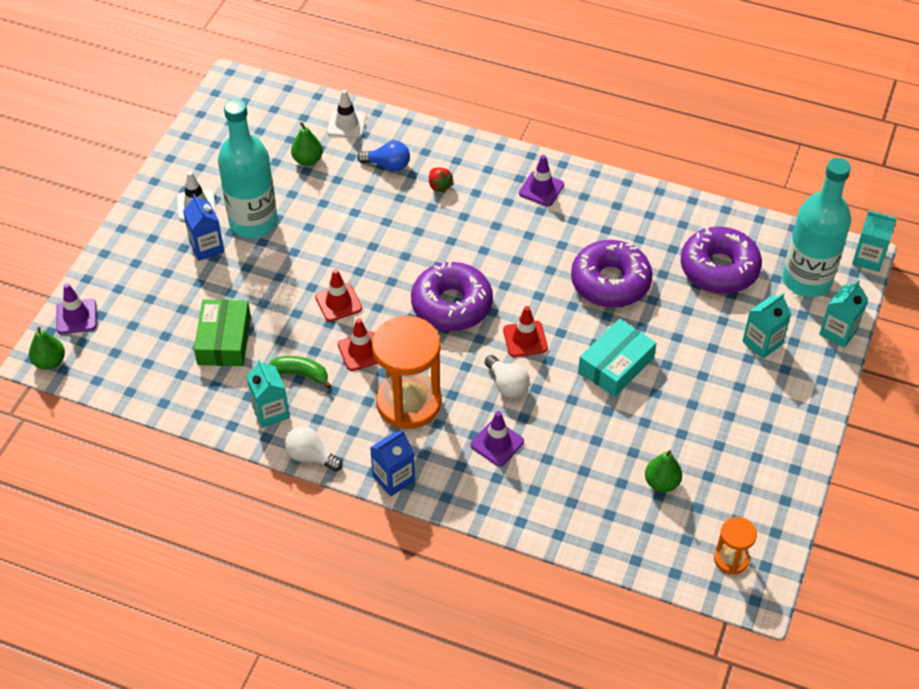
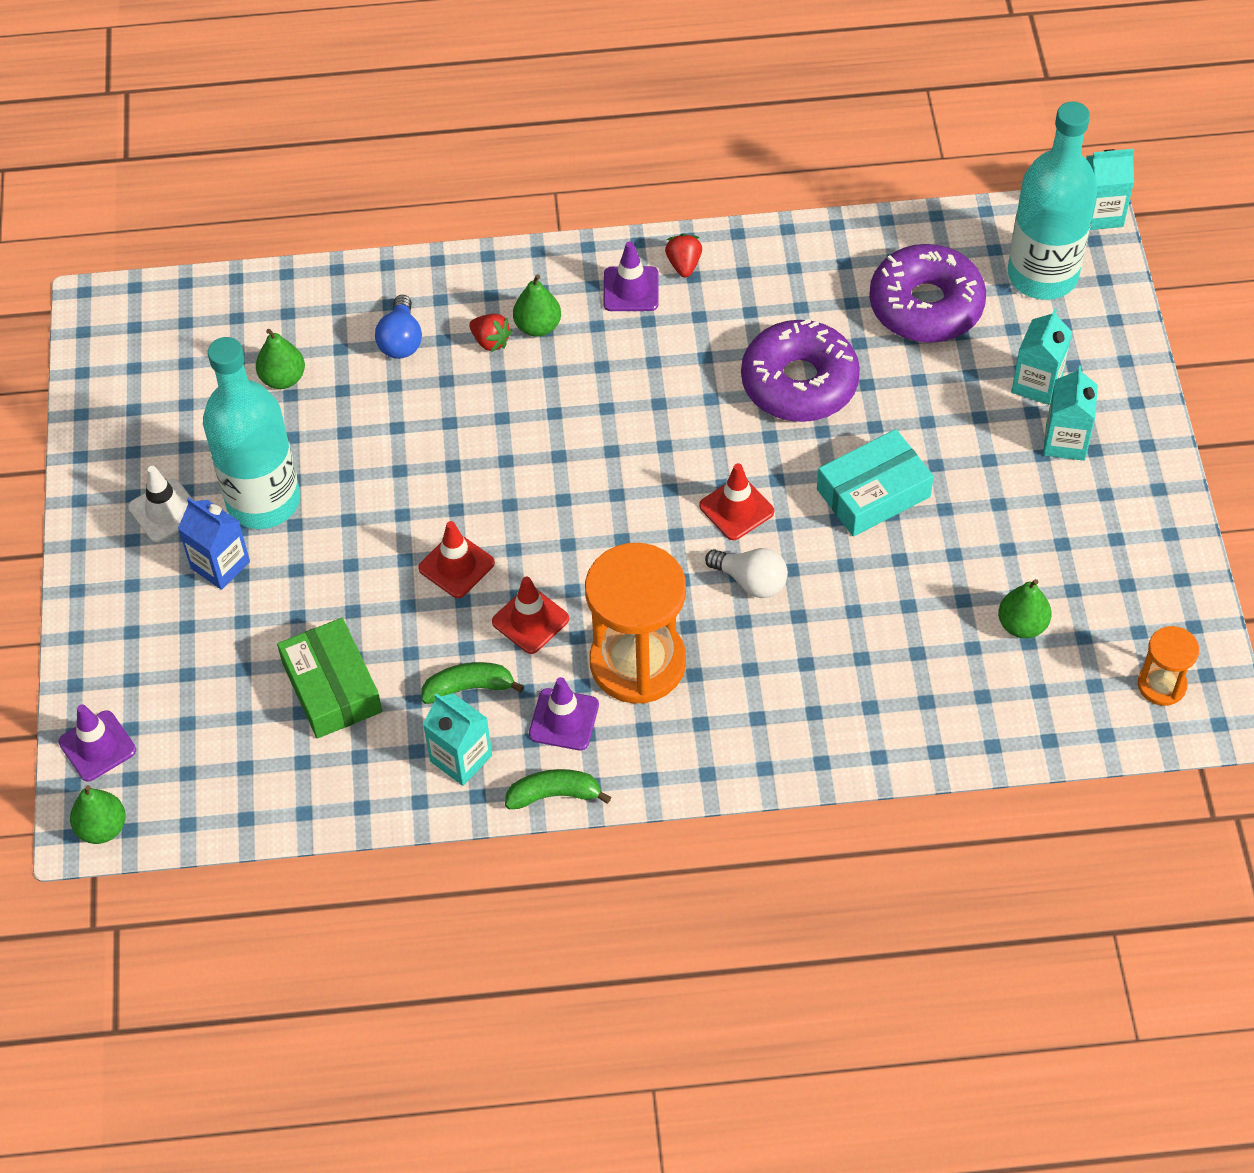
camera: 25 degrees left, 5 degrees up
white light bulb [285,426,343,472] -> green banana [505,769,611,809]
white traffic cone [327,89,366,138] -> none
blue light bulb [357,141,410,171] -> blue light bulb turned 105 degrees clockwise [375,295,422,359]
blue carton [370,430,415,497] -> none
purple donut [411,261,493,331] -> none
purple traffic cone [470,411,524,466] -> purple traffic cone moved to [529,677,599,750]
turquoise box [578,319,656,397] -> turquoise box turned 45 degrees clockwise [817,429,934,537]
turquoise carton [819,280,868,348] -> turquoise carton moved to [1043,366,1098,461]
none -> green pear [513,274,561,337]
none -> red strawberry [665,234,702,277]

